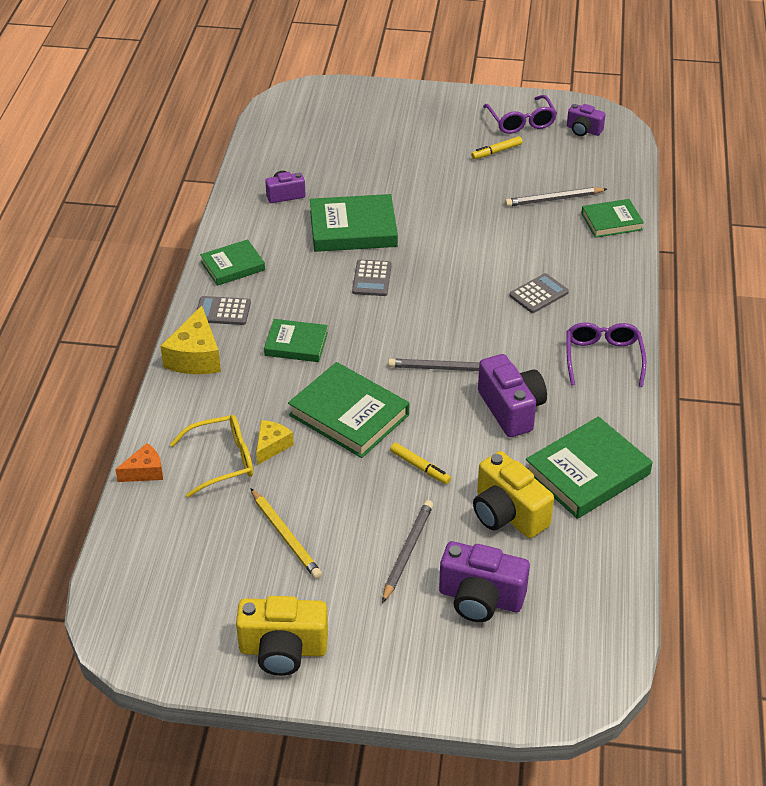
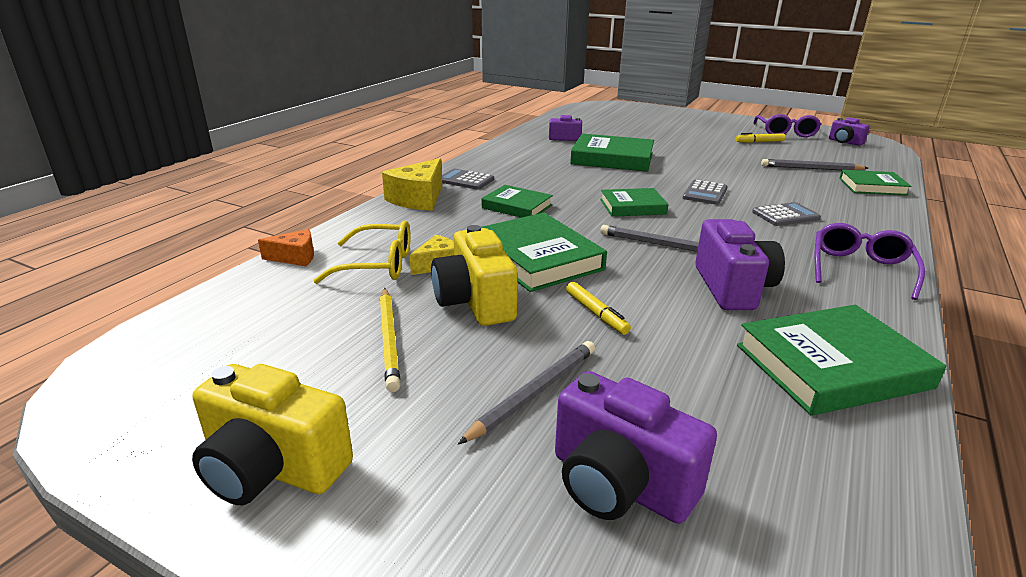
camera: 20 degrees right, 15 degrees down
green book [200,239,265,286] -> green book moved to [600,188,669,217]
grey calculator [352,259,392,296] -> grey calculator moved to [683,180,728,205]
yellow camera [473,451,554,538] -> yellow camera moved to [431,225,518,326]

